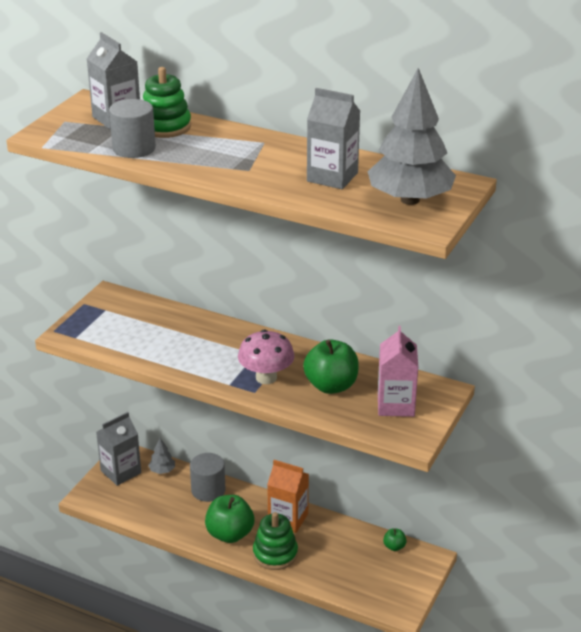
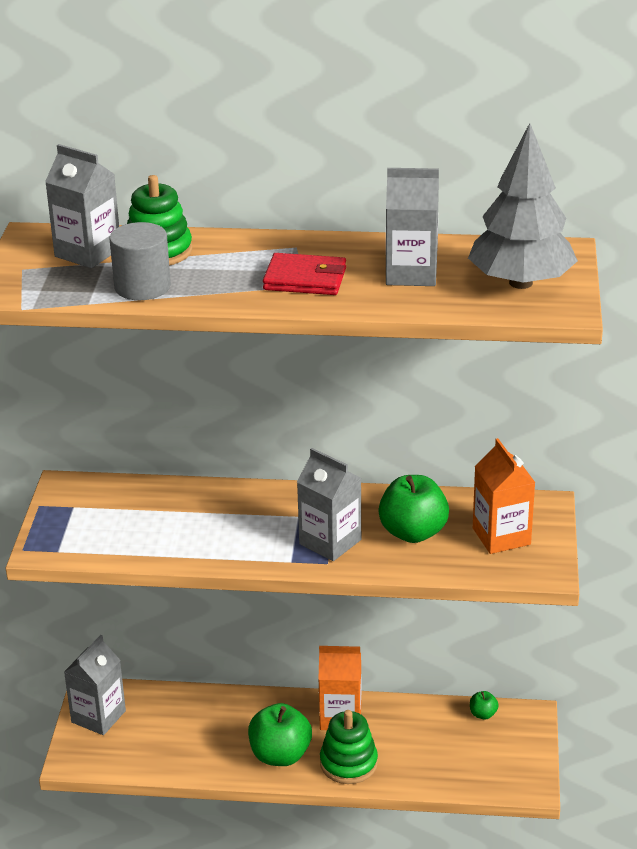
camera: 20 degrees left, 0 degrees up
grey tree [148,438,175,474] -> none
grey cylinder [190,453,225,502] -> none
pink mushroom [238,330,295,384] -> grey carton [297,448,361,561]
pink carton [378,326,418,417] -> orange carton [473,438,535,554]
none -> red wallet [263,253,346,295]

